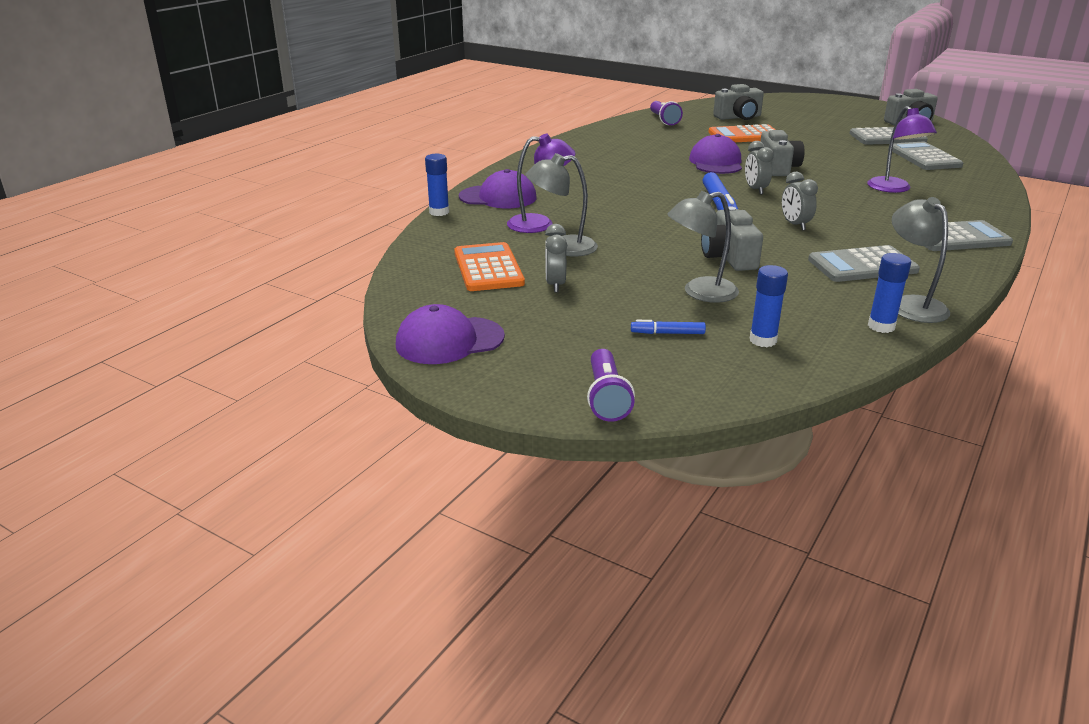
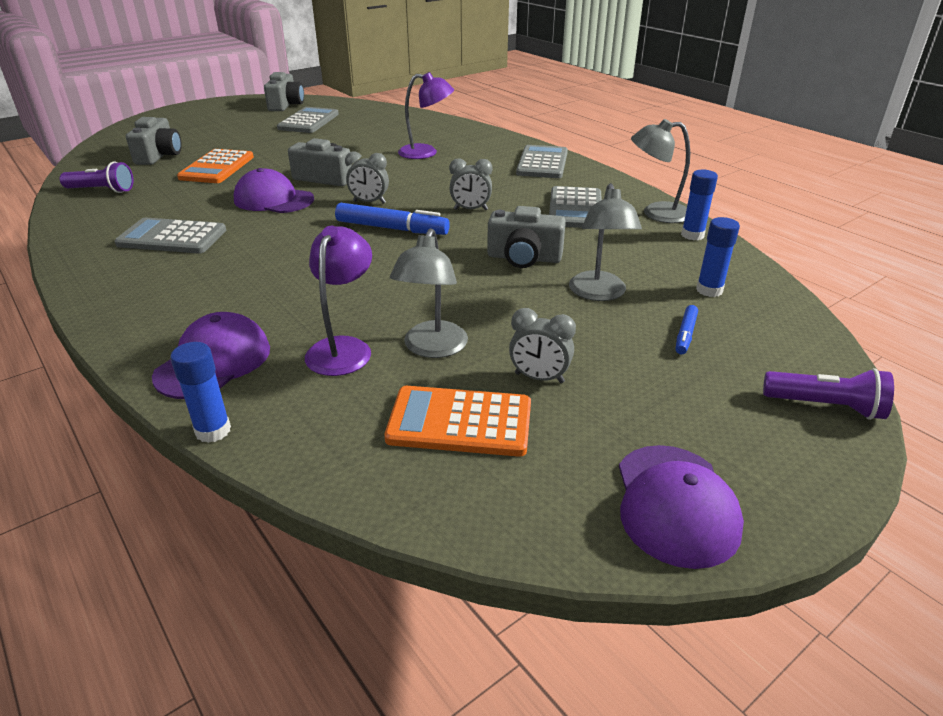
camera: 70 degrees left, 5 degrees up
grey calculator [892,142,963,170] -> grey calculator moved to [114,218,226,253]

